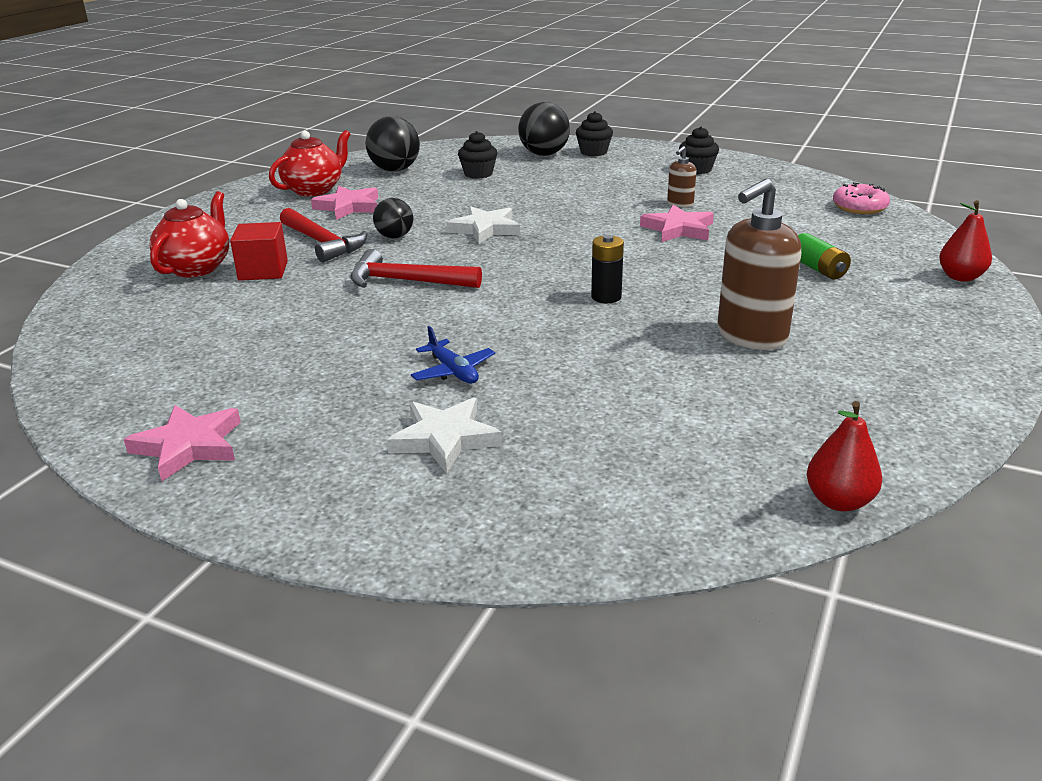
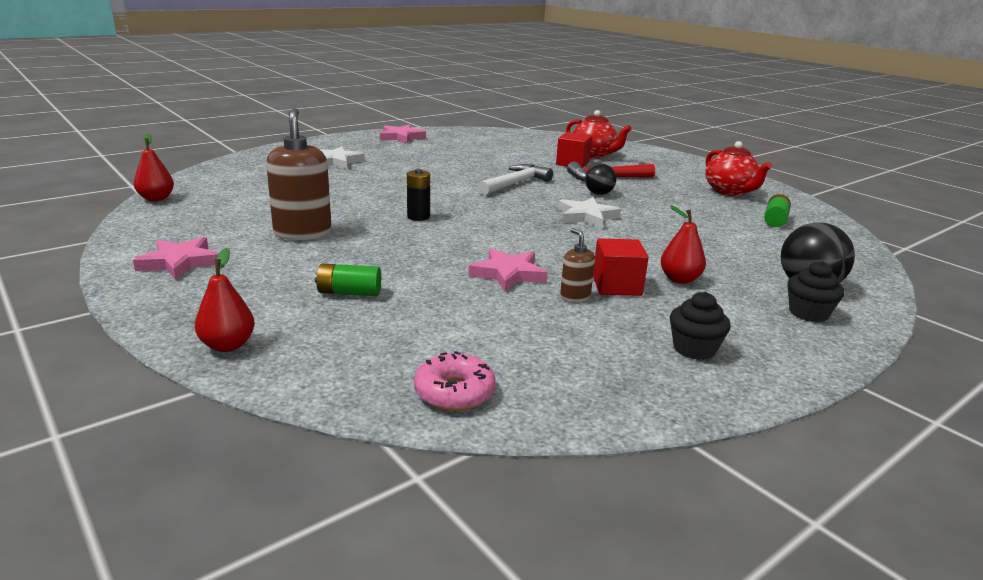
camera: 115 degrees right, 5 degrees down
pink star [311,186,378,220] -> pink star moved to [133,237,219,280]
red hammer [350,249,482,288] -> white hammer [478,164,553,196]
black ball [366,116,420,172] -> green battery [764,194,791,227]
blue plane [411,326,495,384] -> none
black cupcake [458,131,498,179] -> none
none -> red cube [593,238,649,296]
none -> red pear [660,205,706,284]

